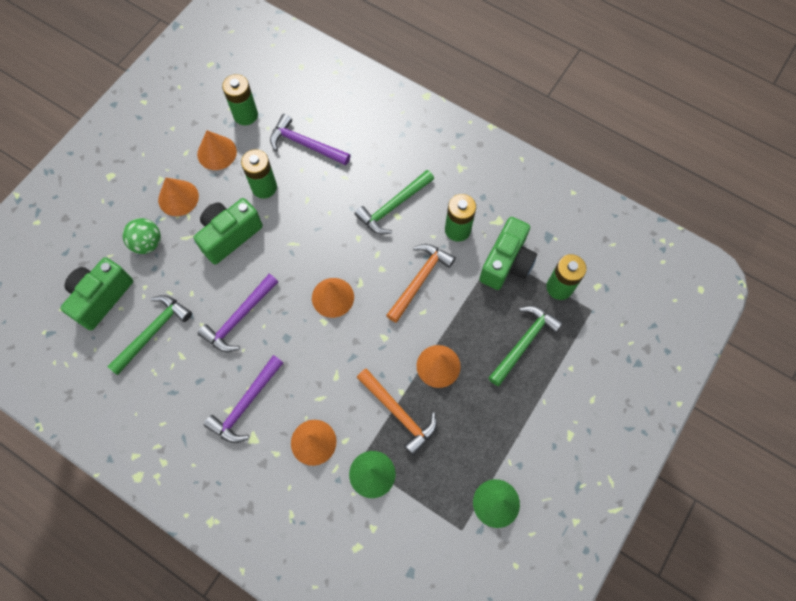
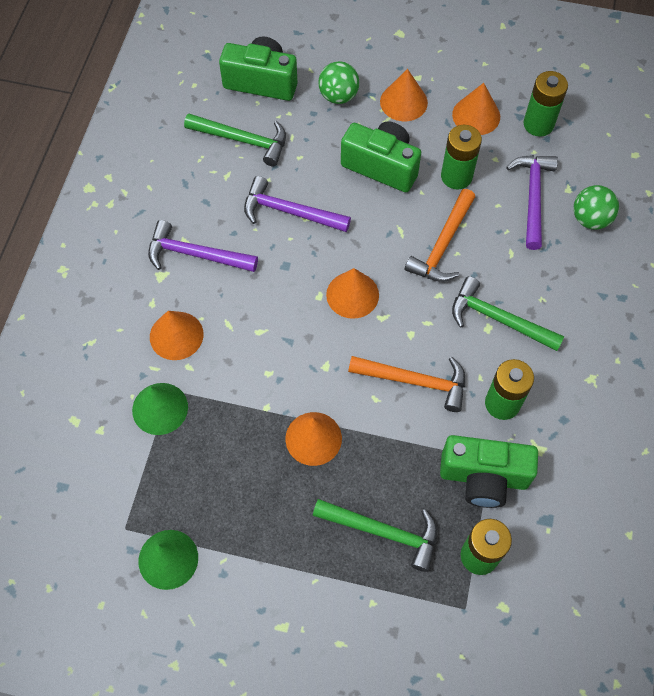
camera: 70 degrees right, 5 degrees down
orange hammer [357,368,437,456] -> orange hammer moved to [405,189,475,282]
none -> green ball [573,185,619,230]

